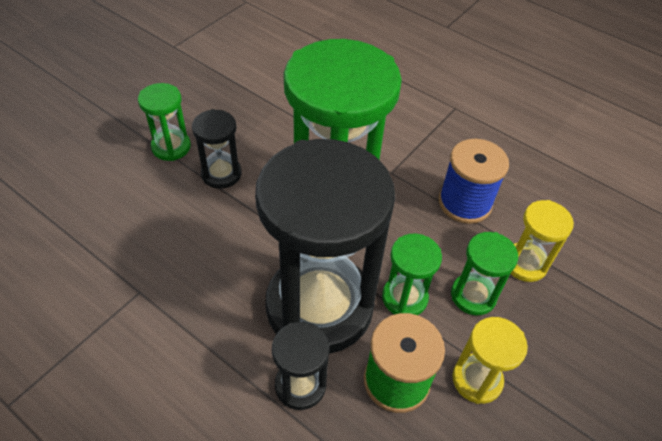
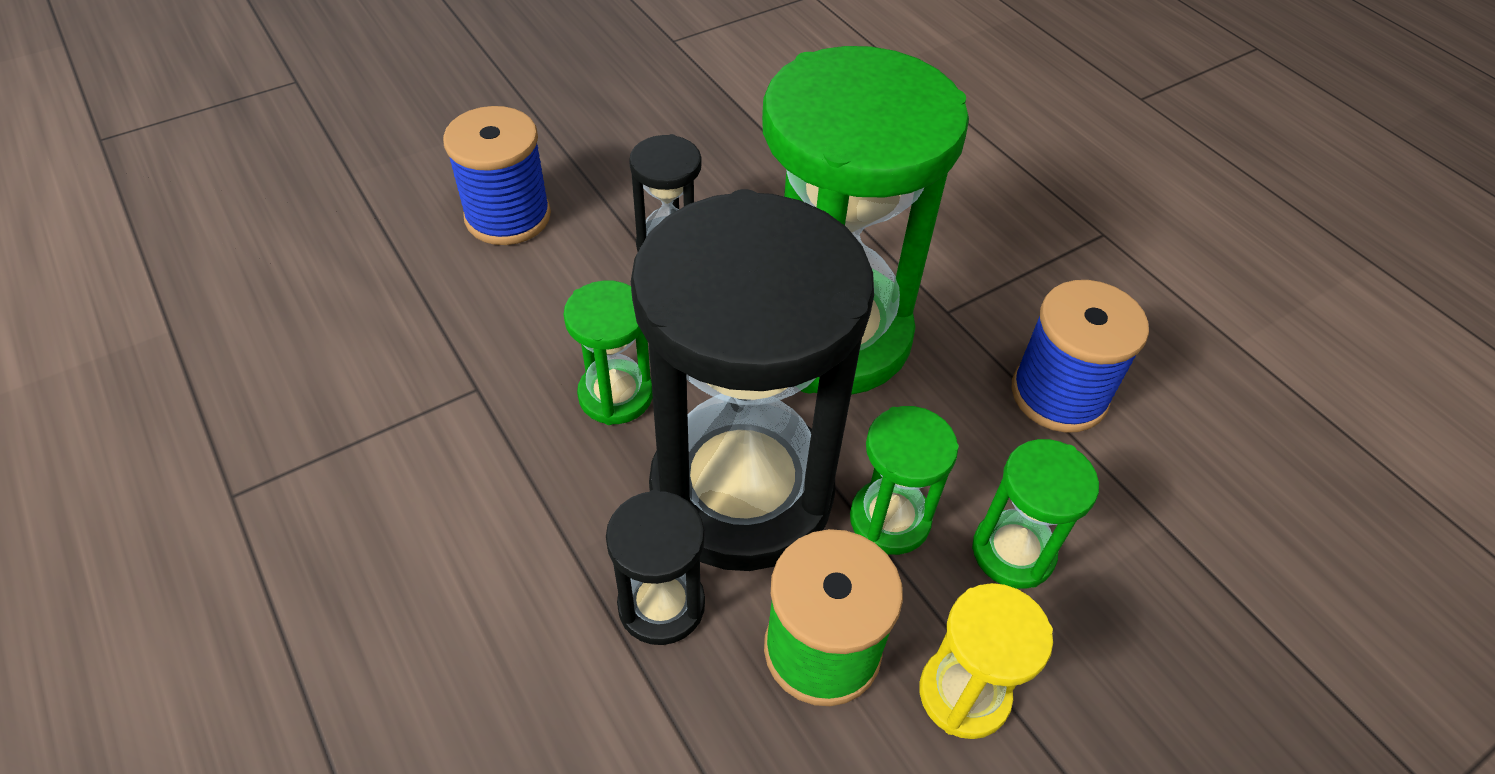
camera: 20 degrees right, 0 degrees up
green hourglass [138,83,191,161] -> green hourglass moved to [563,281,653,425]
yellow hourglass [511,200,574,282] -> none
none -> blue spool [443,106,551,245]

